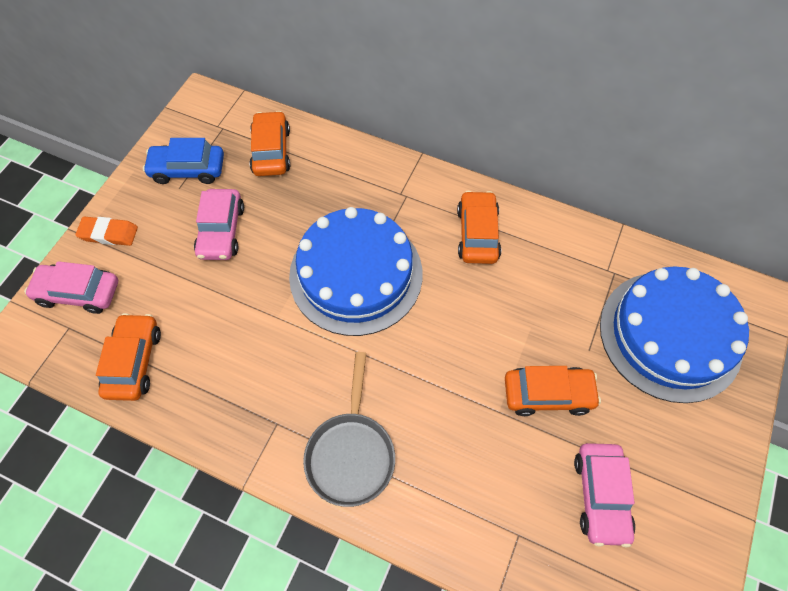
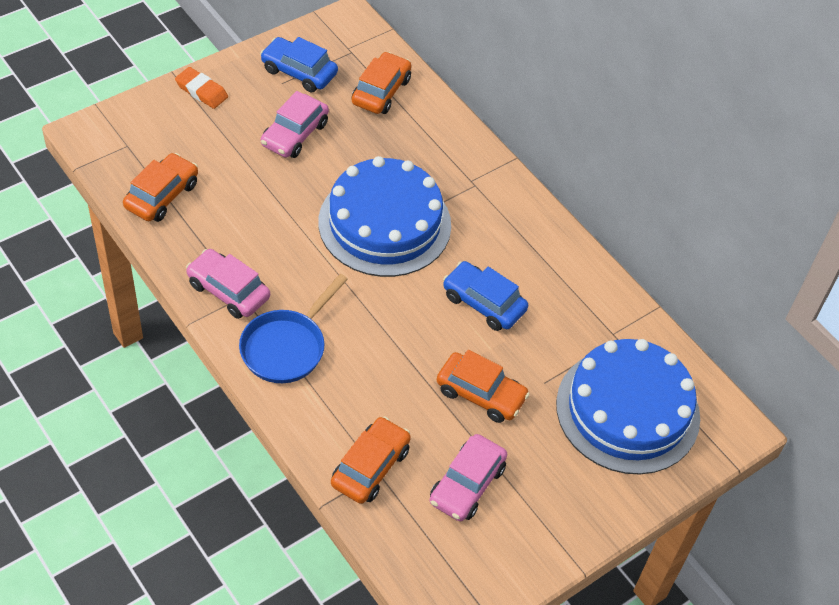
camera: 25 degrees right, 10 degrees down
pink car [24,261,118,314] -> pink car moved to [186,249,270,319]
grey pan [303,352,395,507] -> blue pan [239,274,348,383]
orange car [457,191,501,264] -> orange car moved to [331,416,411,504]
none -> blue car [443,261,528,331]

